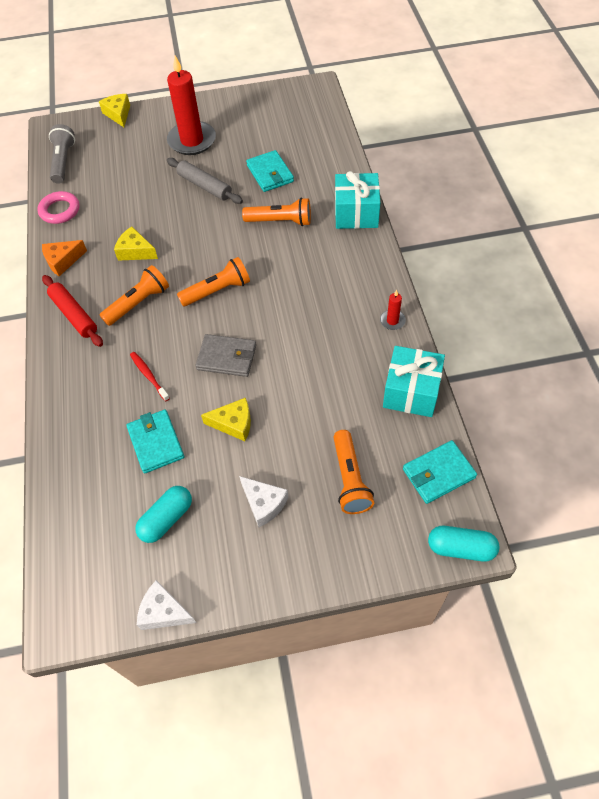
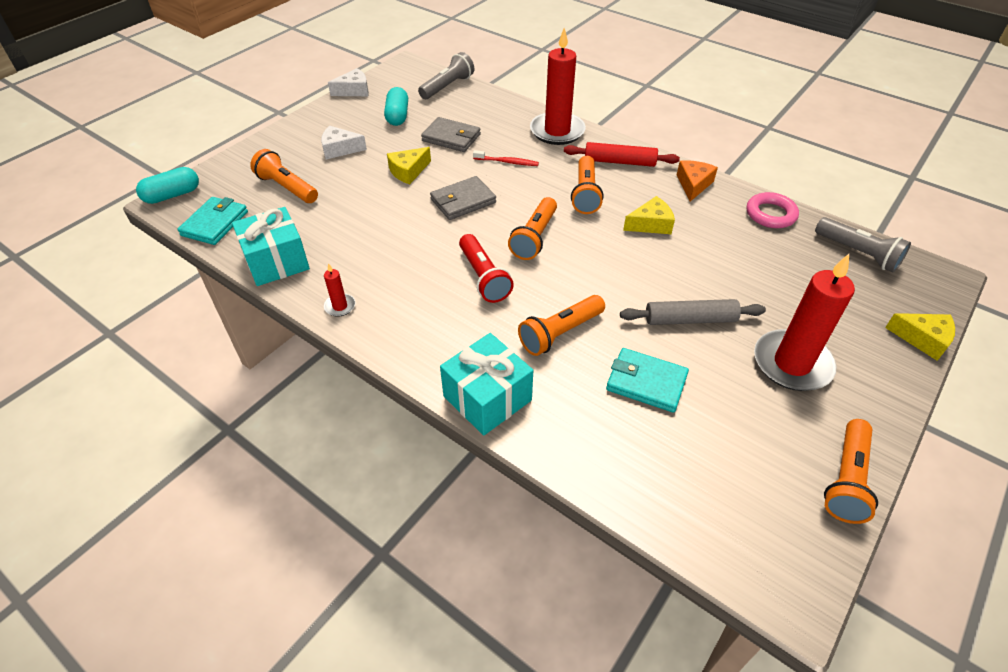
camera: 135 degrees right, 10 degrees down
turquoise wallet [126,410,184,474] -> grey wallet [421,117,481,152]
none -> grey flashlight [418,52,474,99]
none -> red flashlight [459,234,514,303]
none -> red candle [530,28,586,145]
none -> orange flashlight [824,419,878,524]

